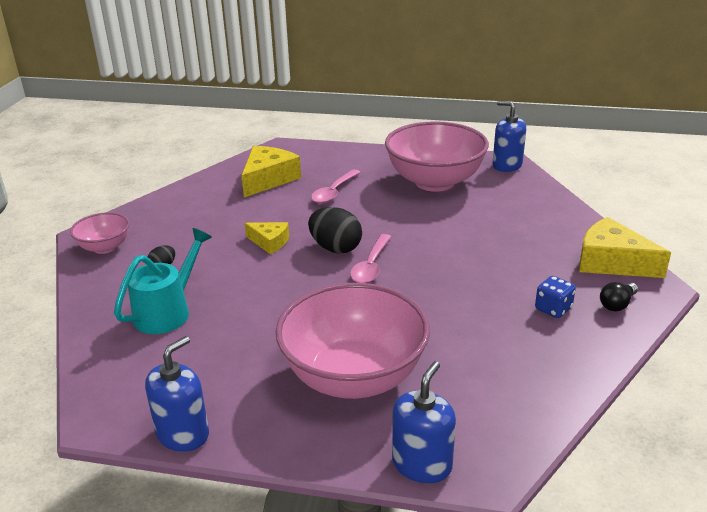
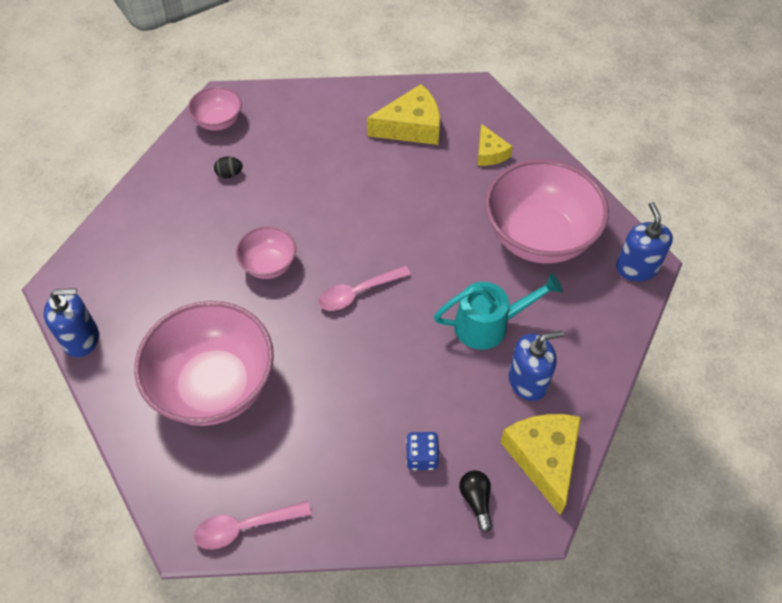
camera: 45 degrees right, 25 degrees up
turquoise watering can [114,228,212,334] -> turquoise watering can moved to [434,273,563,350]
yellow cheese [244,222,289,254] -> yellow cheese moved to [477,124,513,166]
black egg [308,207,362,254] -> none
pink spoon [311,169,360,204] -> pink spoon moved to [194,501,312,550]
blue soap dispenser [392,361,456,483] -> blue soap dispenser moved to [508,331,564,401]
black light bulb [600,282,638,312] -> black light bulb turned 75 degrees clockwise [459,470,492,532]
none -> pink bowl [236,226,296,279]

